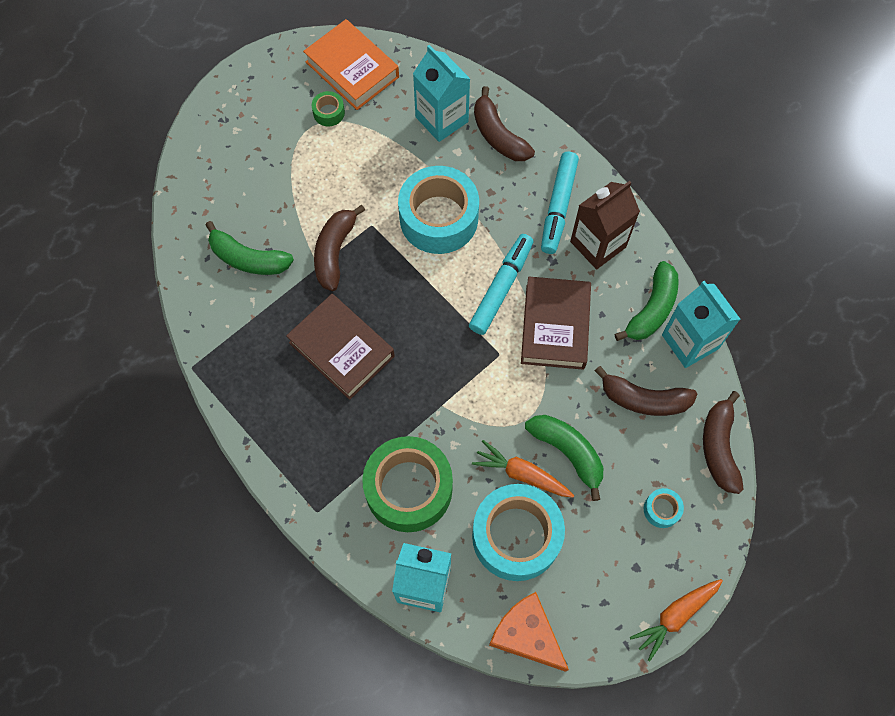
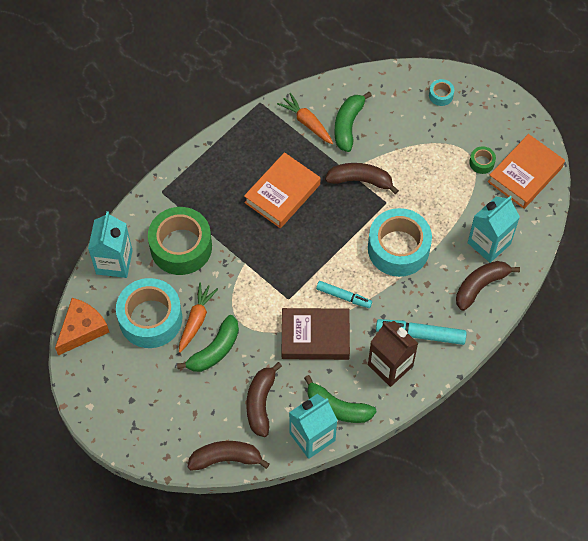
camera: 85 degrees right, 5 degrees down
brown book [286,294,395,400] -> orange book [244,152,320,228]
turquoise marker [469,234,533,335] -> turquoise marker [316,281,372,308], size x0.65
orange carrot [630,579,723,661] -> orange carrot moved to [277,93,333,144]
turquoise tape [644,488,684,528] -> turquoise tape moved to [429,79,454,106]

